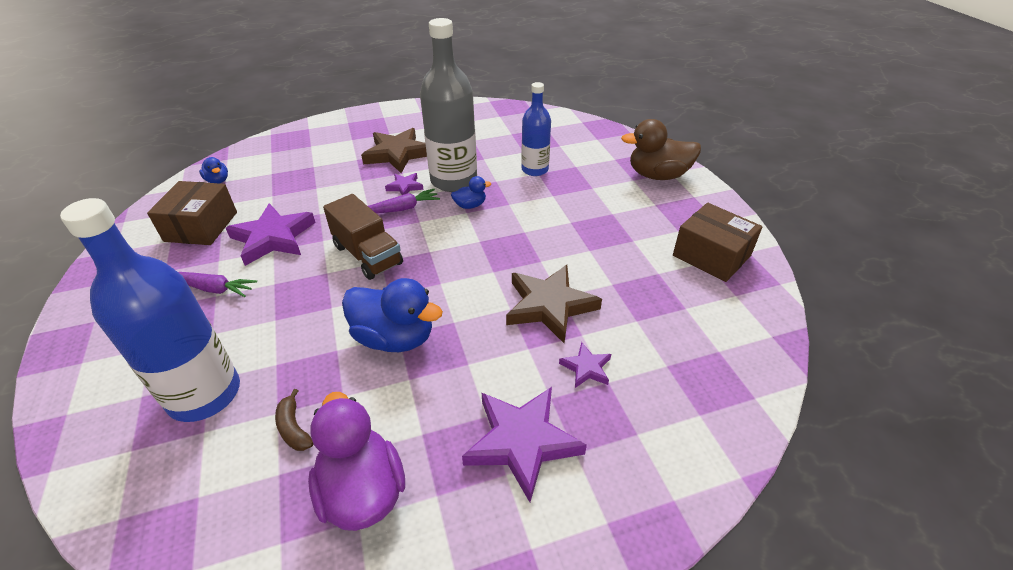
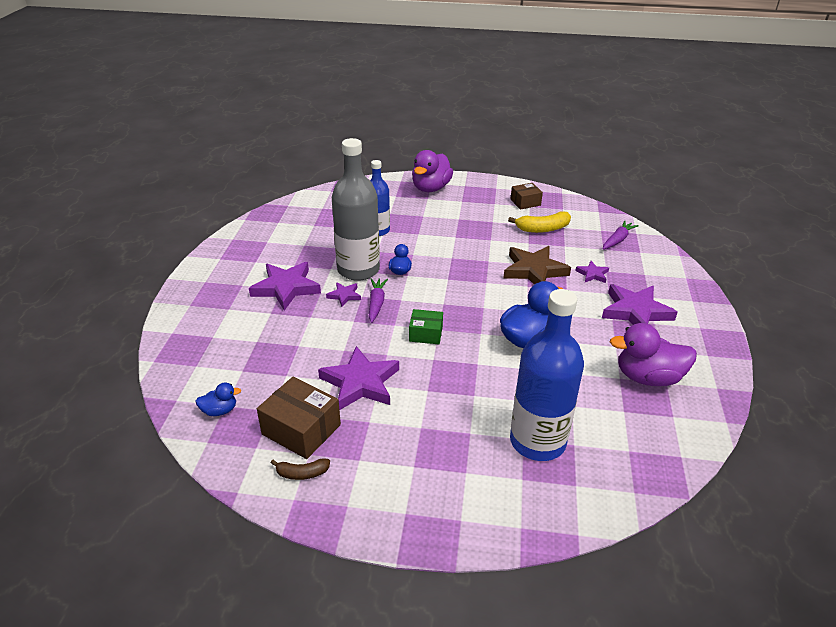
camera: 65 degrees left, 5 degrees down
purple carrot [178,272,257,297] -> purple carrot moved to [603,220,639,249]
brown banana [275,389,313,451] -> brown banana moved to [271,458,330,480]
brown truck [323,194,403,280] -> green box [409,309,443,344]
brown star [361,128,427,173] -> purple star [249,262,321,311]
brown duck [621,119,701,180] -> purple duck [412,150,453,192]
brown box [673,203,763,282] -> brown box [510,183,543,210], size x0.61
none -> yellow banana [508,211,571,233]

